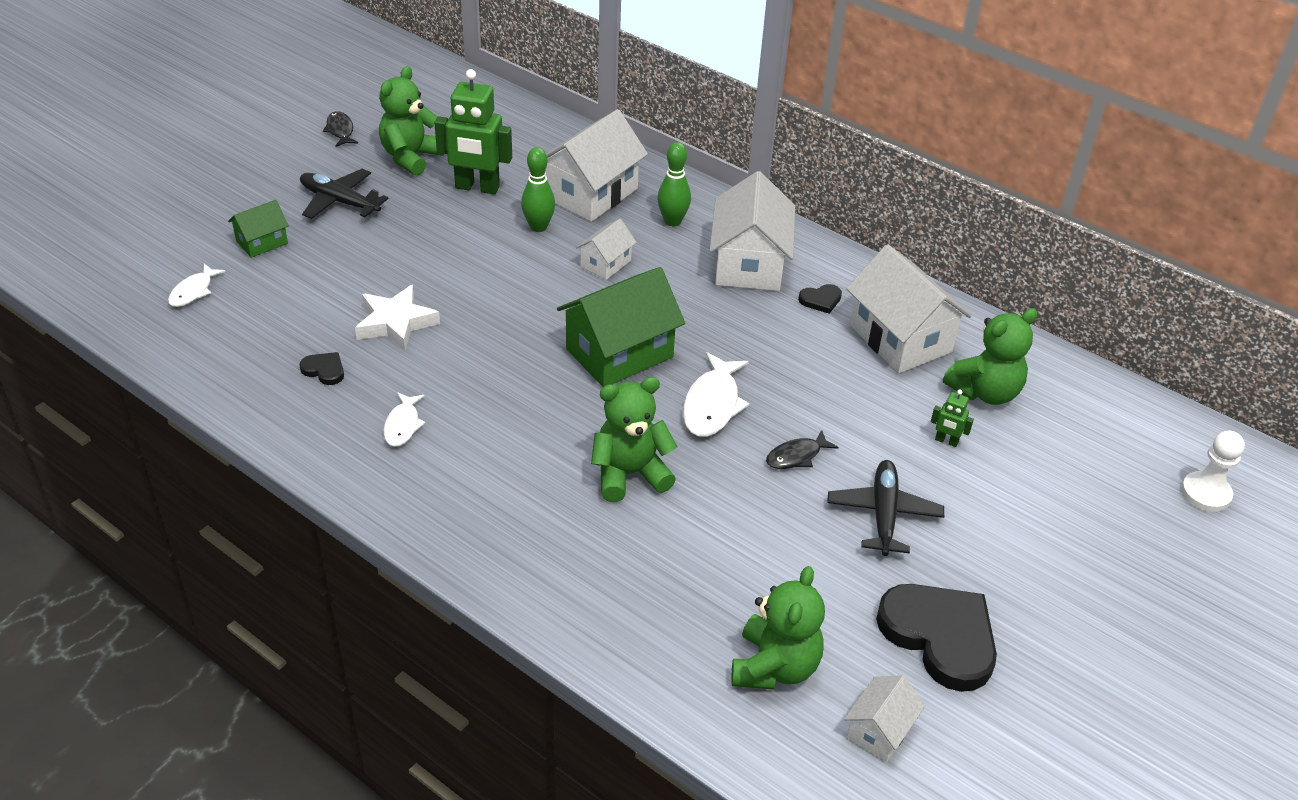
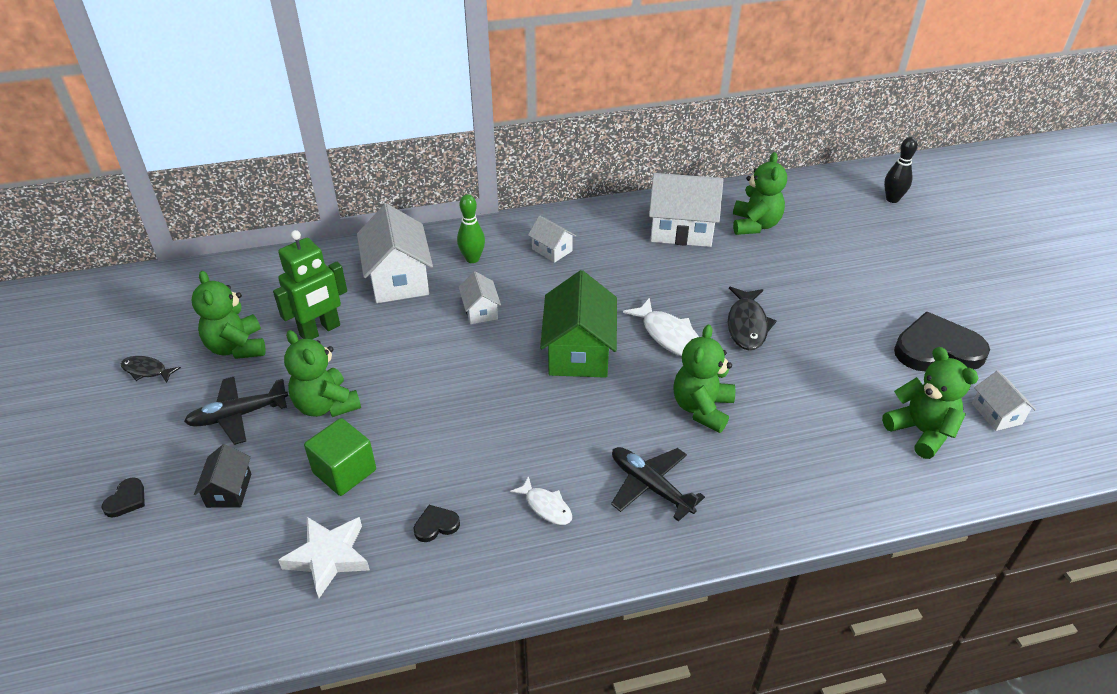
camera: 50 degrees left, 0 degrees up
white fish [168,263,226,307] -> none
green house [228,200,289,258] -> black house [194,444,251,508]
white star [355,285,440,351] -> white star moved to [278,517,370,598]
green bowling pin [521,147,555,232] -> none
white house [710,171,795,291] -> white house [528,216,576,263], size x0.52
black fish [766,430,839,469] -> black fish [728,287,777,351], size x1.64
black heart [798,284,842,314] -> black heart moved to [101,477,145,518]
black plane [827,460,944,556] -> black plane moved to [611,447,705,522]
green robot [931,390,974,447] -> none
white pawn [1181,430,1245,512] -> black bowling pin [884,137,918,203]
none -> green teddy bear [284,330,361,417]
none -> green cube [304,418,376,496]

